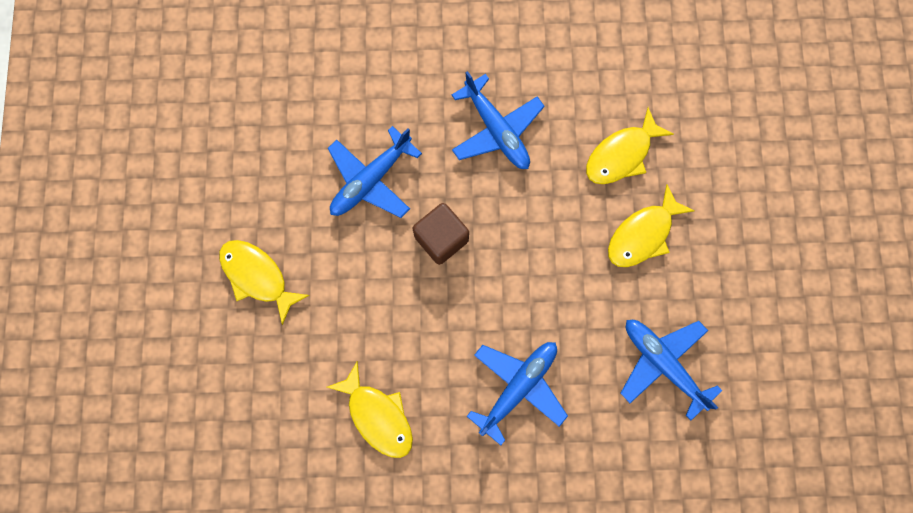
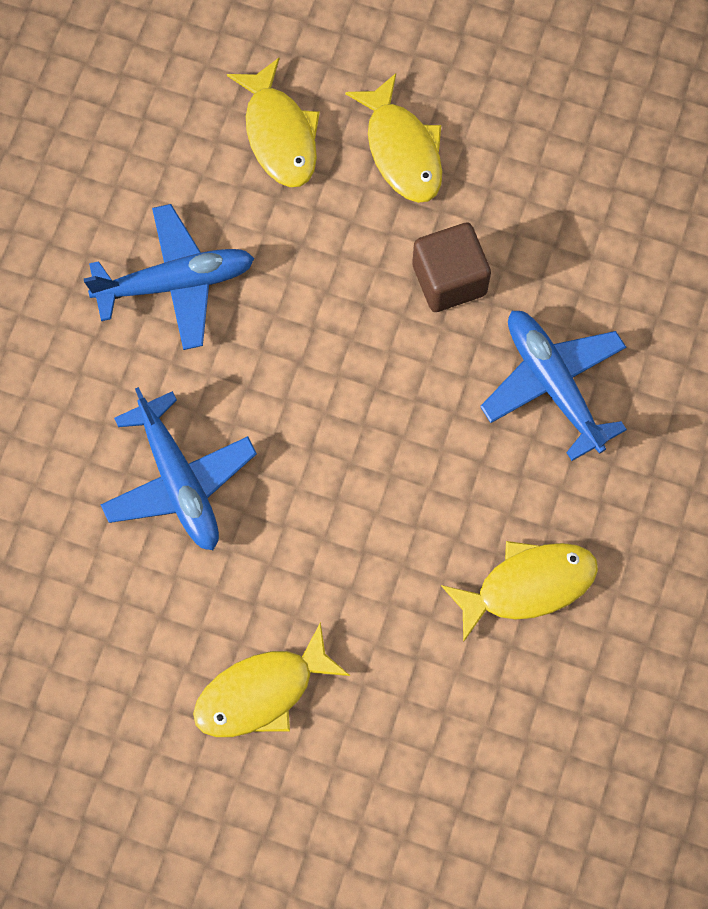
camera: 70 degrees left, 5 degrees down
brown cube [413,203,469,265] -> brown cube moved to [412,223,491,312]
blue plane [621,320,722,421] -> none

